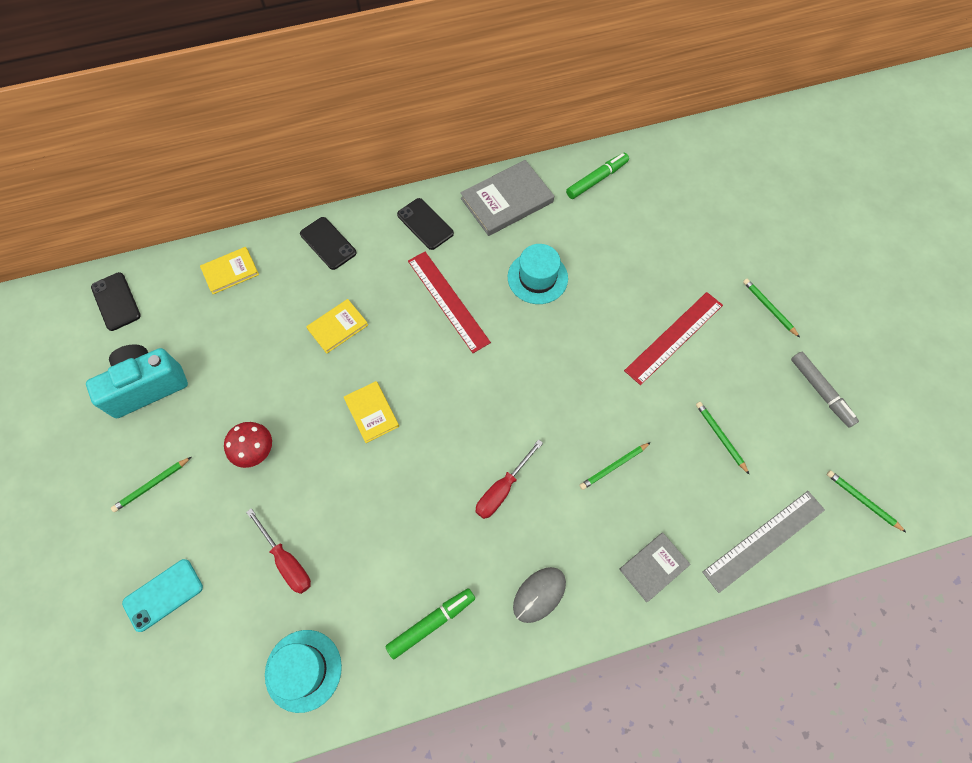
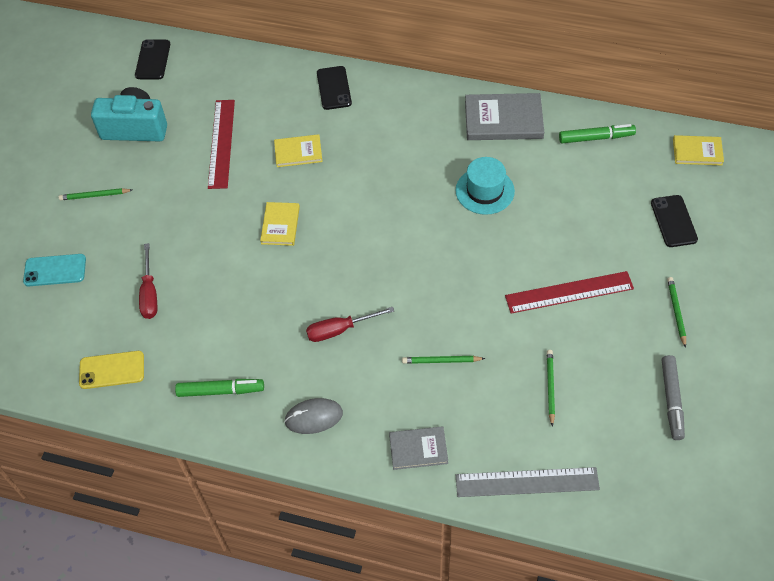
camera: 35 degrees right, 10 degrees down
yellow book [200,247,259,294] -> yellow book moved to [673,135,724,165]
red mushroom [224,422,272,468] -> none
turquoise hat [265,630,342,713] -> yellow phone [79,351,144,389]
black phone [397,198,454,250] -> black phone moved to [651,195,698,247]
red ruler [408,252,491,353] -> red ruler moved to [208,100,235,189]
green pencil [827,470,906,532] -> none

